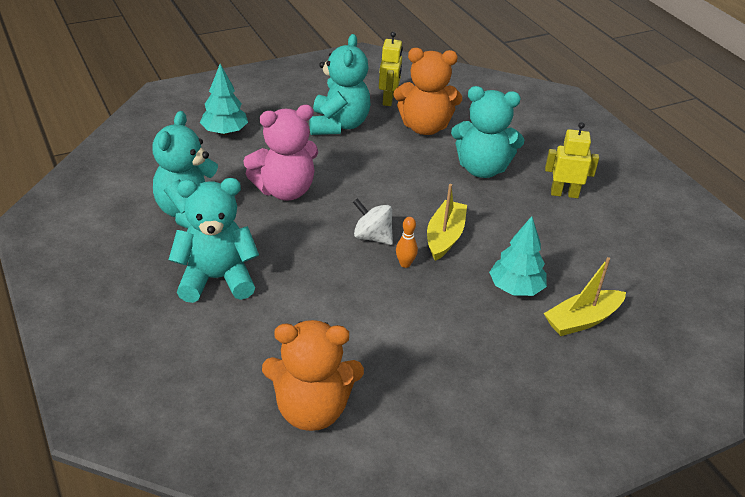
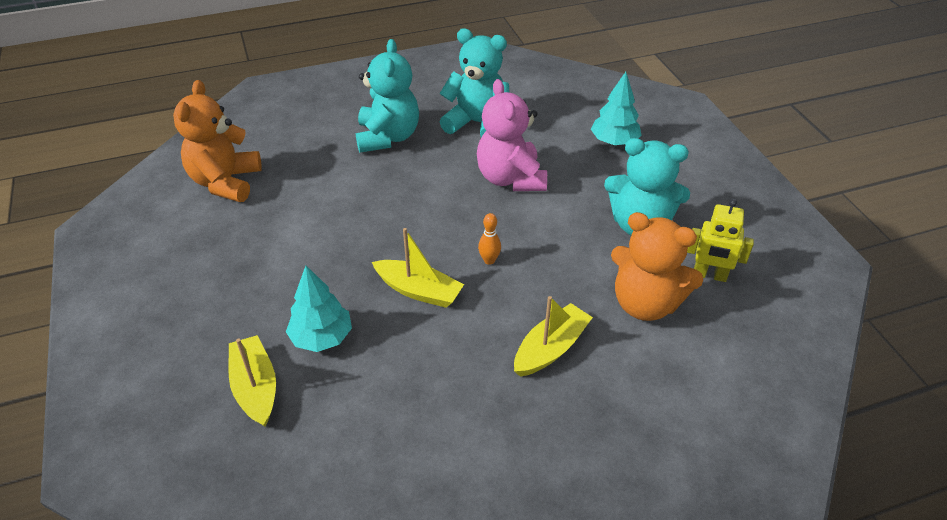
camera: 100 degrees right, 5 degrees up
white spinning top [353,198,393,245] -> none
orange teddy bear [393,48,462,135] -> orange teddy bear turned 75 degrees counterclockwise [611,212,704,321]
orange bowling pin [396,217,418,268] -> orange bowling pin moved to [478,213,501,265]
turquoise teddy bear [451,86,525,178] -> yellow boat [514,296,593,377]
yellow robot [545,122,599,198] -> none

